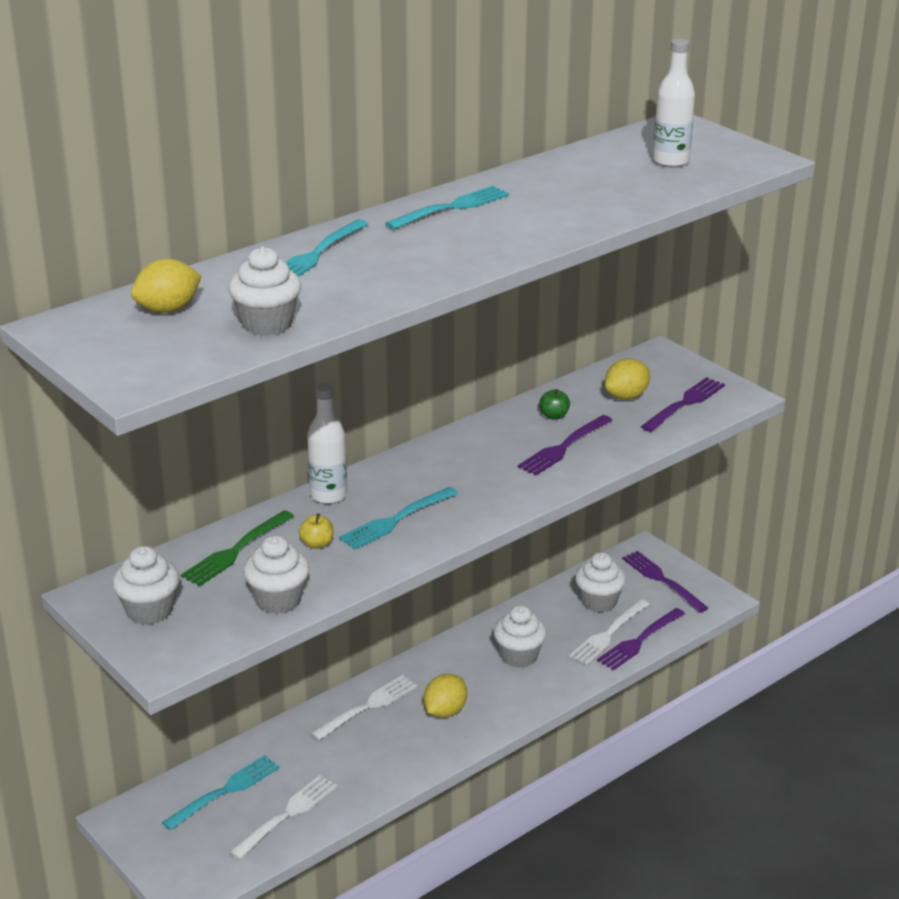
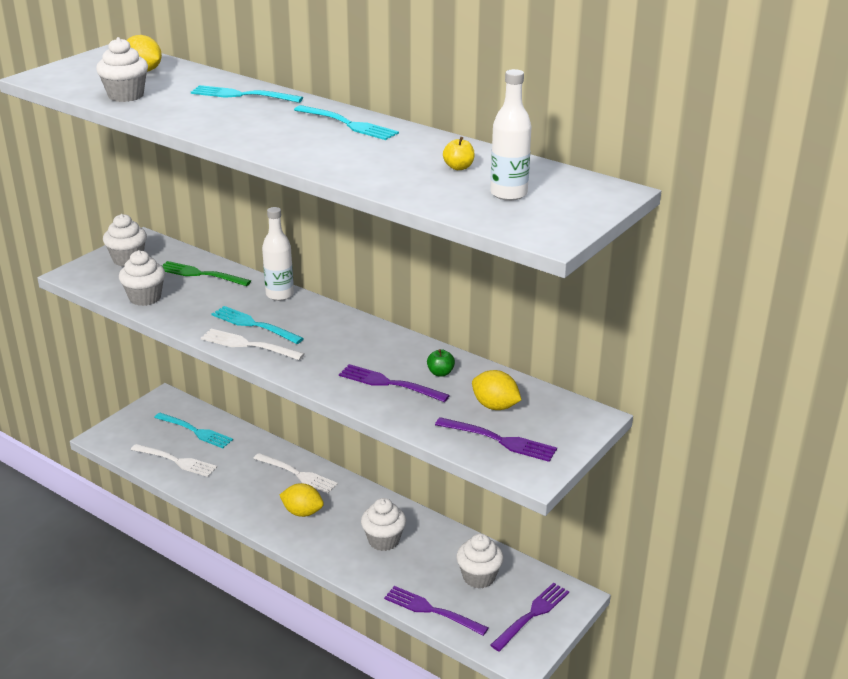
camera: 75 degrees right, 0 degrees up
yellow apple [299,513,333,549] -> yellow apple moved to [443,137,475,170]
white fork [569,599,649,665] -> white fork moved to [201,328,305,360]

